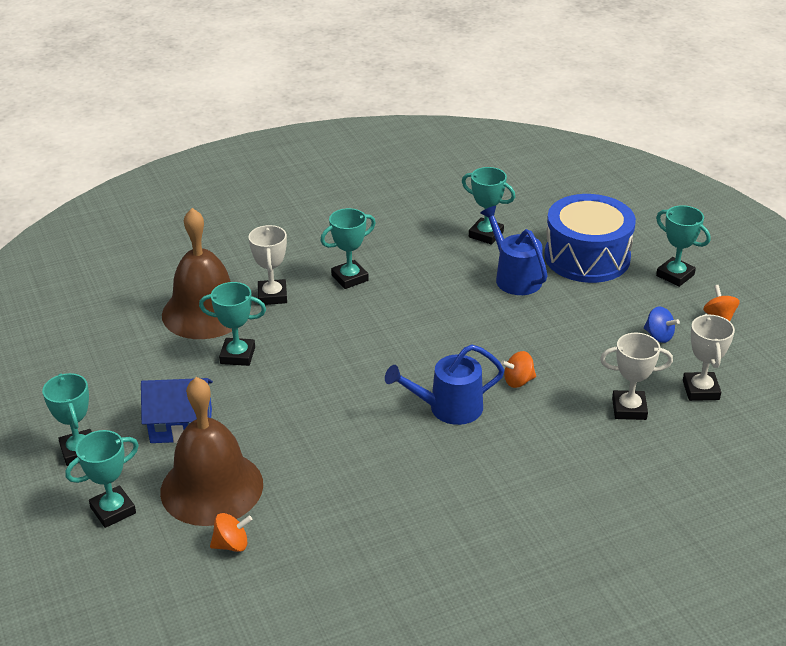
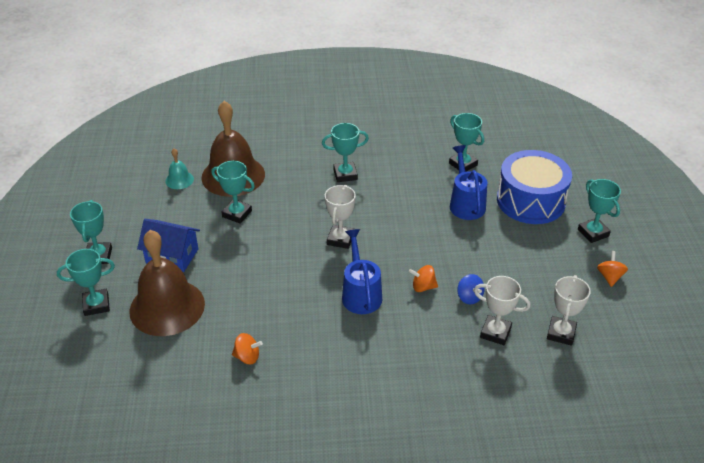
camera: 20 degrees right, 5 degrees up
orange spinning top [210,513,253,552] -> orange spinning top moved to [232,333,263,364]
white trophy [248,225,287,305] -> white trophy moved to [325,185,356,249]
blue watering can [385,344,505,425] -> blue watering can turned 75 degrees clockwise [342,229,382,314]
blue spinning top [644,306,680,343] -> blue spinning top moved to [457,274,485,304]
none -> turquoise bell [165,148,194,189]

